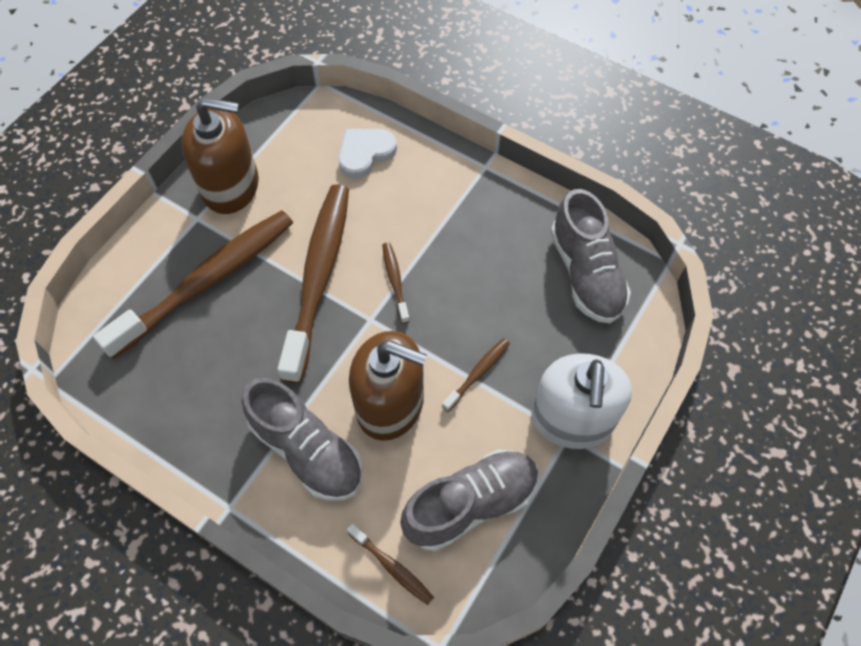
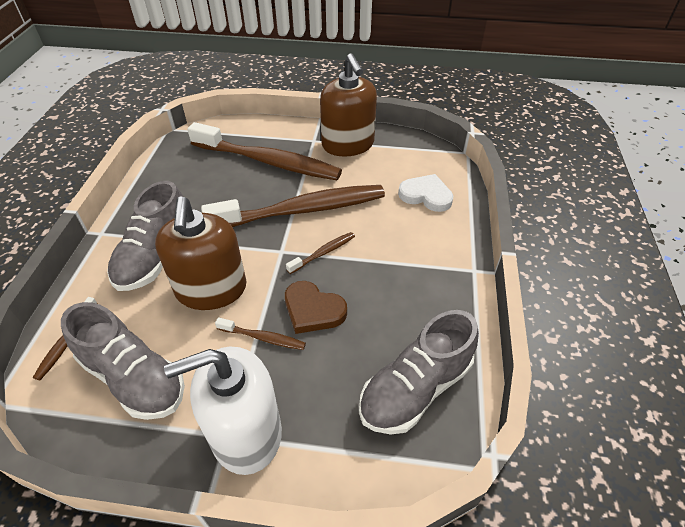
camera: 65 degrees right, 15 degrees down
none -> brown heart [285,281,347,334]

